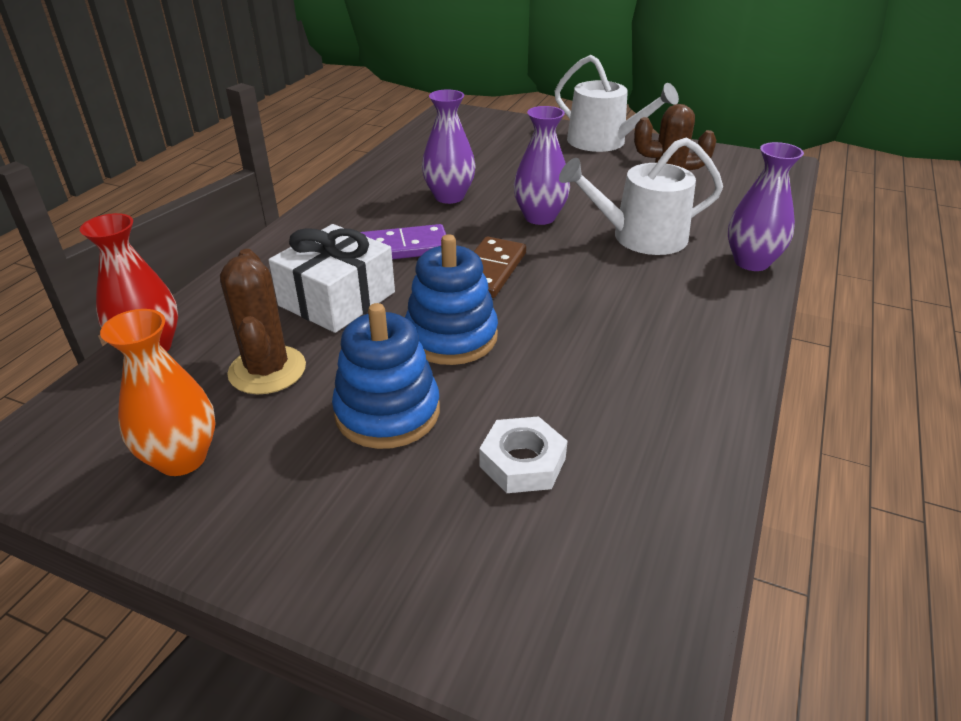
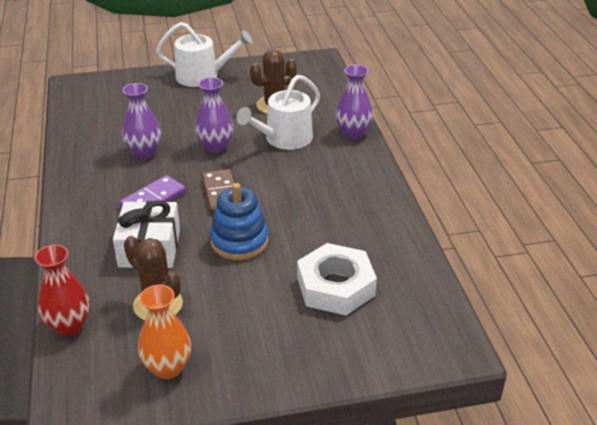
camera: 35 degrees left, 0 degrees up
blue stacking toy [332,303,440,449] -> none
white nut [479,416,567,493] -> white nut [297,243,377,316], size x1.70

